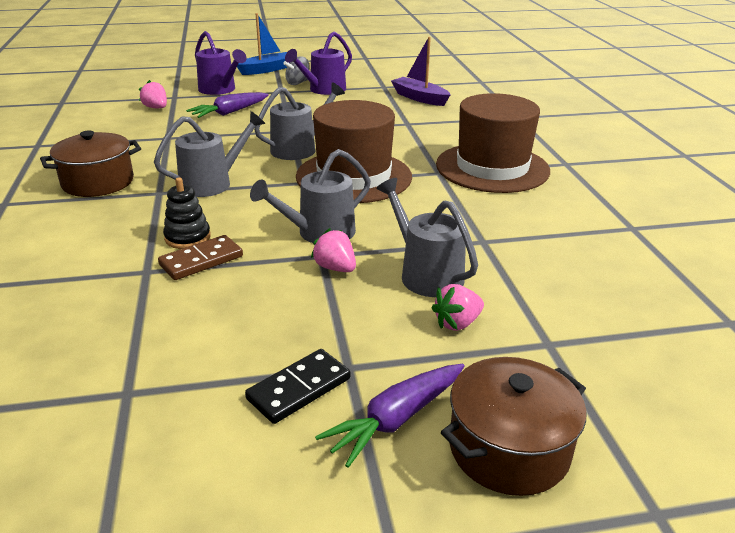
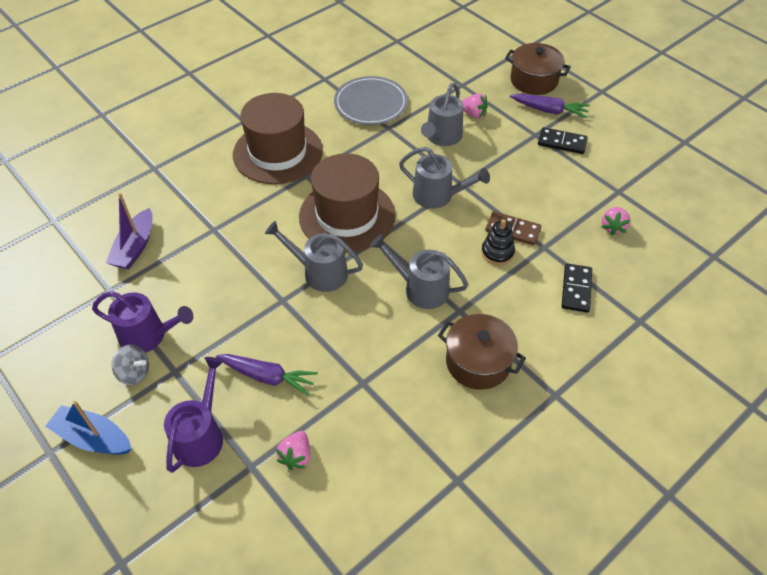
camera: 120 degrees left, 20 degrees up
pink strawberry [311,228,356,272] -> pink strawberry moved to [602,207,630,235]
none -> grey plate [334,76,408,125]
none -> black domino [562,263,592,313]

